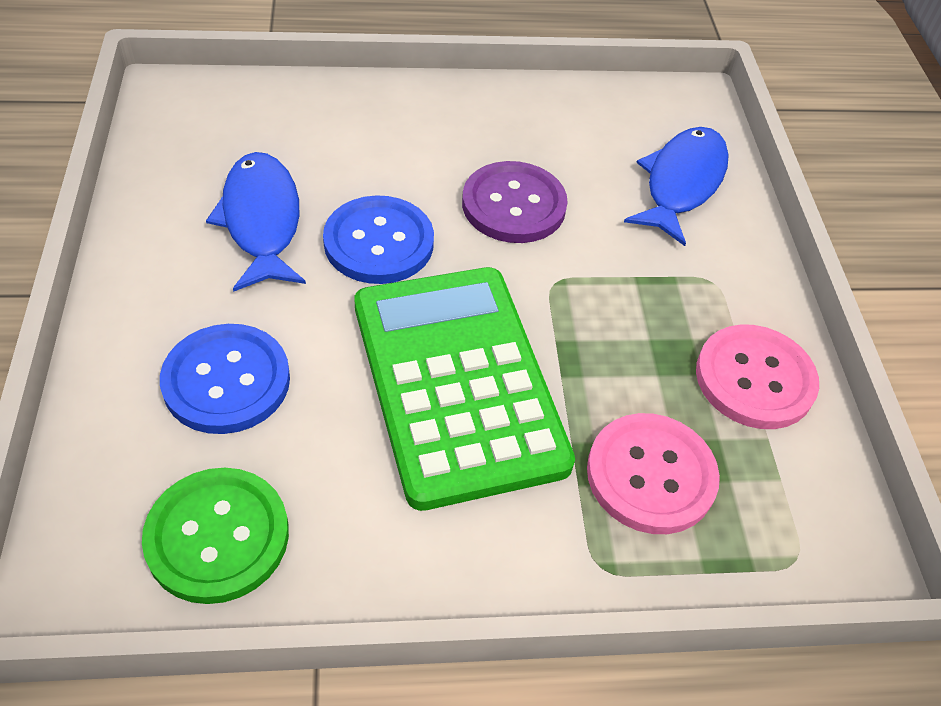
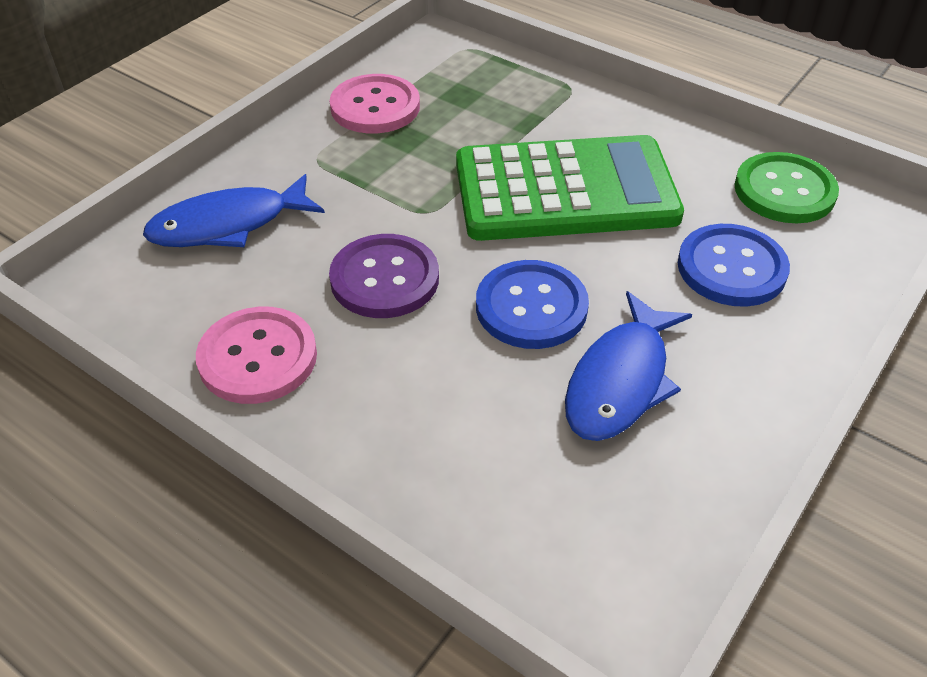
camera: 135 degrees left, 5 degrees down
green calculator [354,267,575,511] -> green calculator turned 120 degrees counterclockwise [456,135,684,241]
pink button [587,413,720,534] -> pink button moved to [196,307,317,404]

